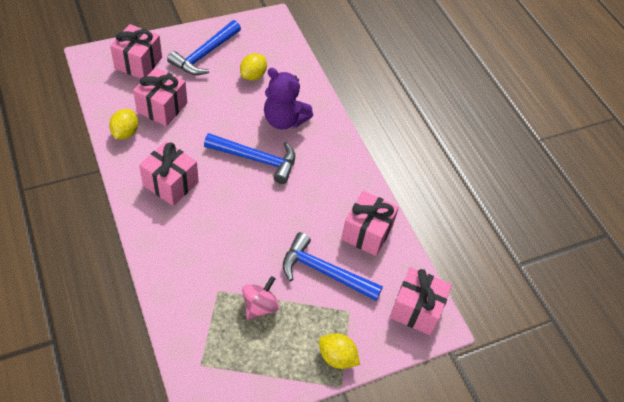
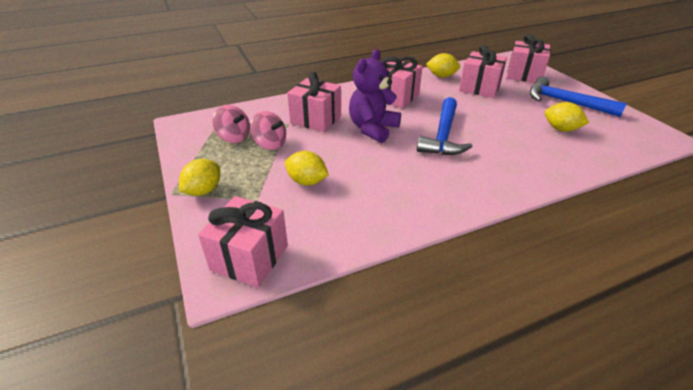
camera: 95 degrees right, 15 degrees down
purple teddy bear [264,68,313,130] -> purple teddy bear moved to [349,49,401,143]
blue hammer [283,232,383,301] -> yellow lemon [285,151,329,186]
pink gift [341,191,399,256] -> pink gift moved to [287,72,341,132]
none -> pink spinning top [212,105,250,143]

